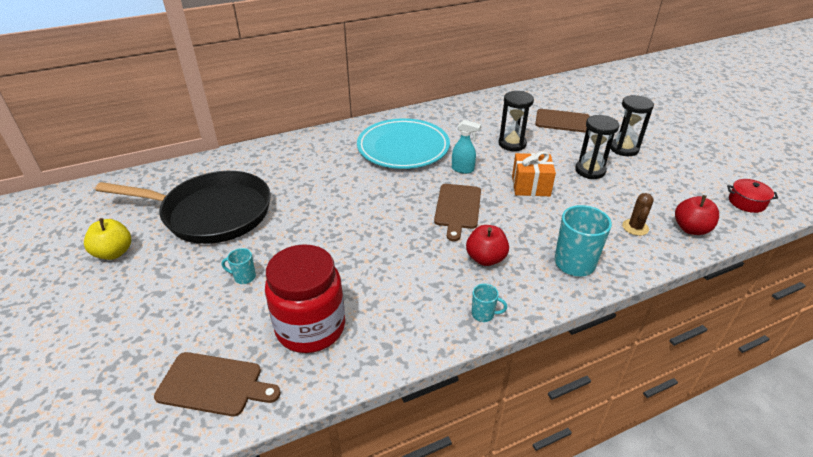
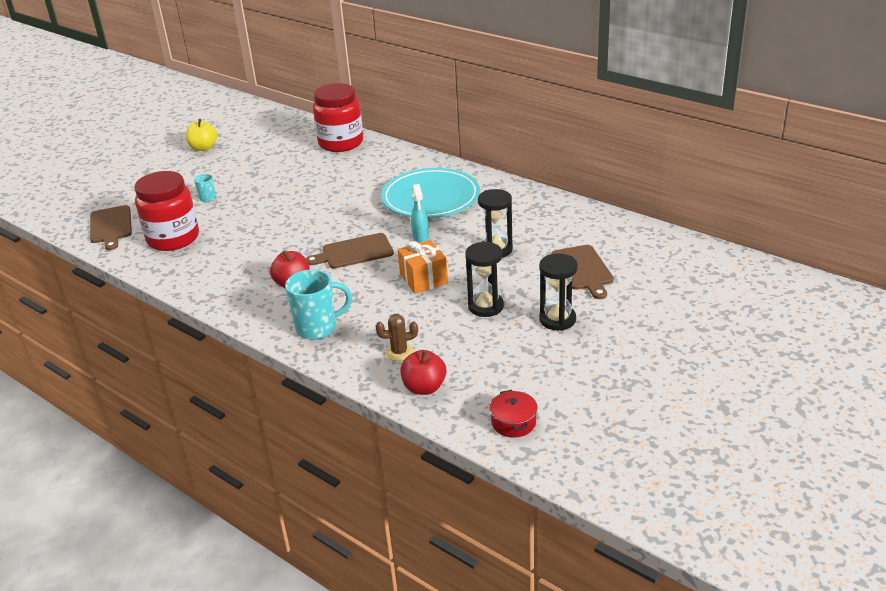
camera: 65 degrees right, 5 degrees down
black pan [96,171,271,244] -> none
turquoise mug [472,284,507,322] -> none
none -> red jar [313,83,363,152]

